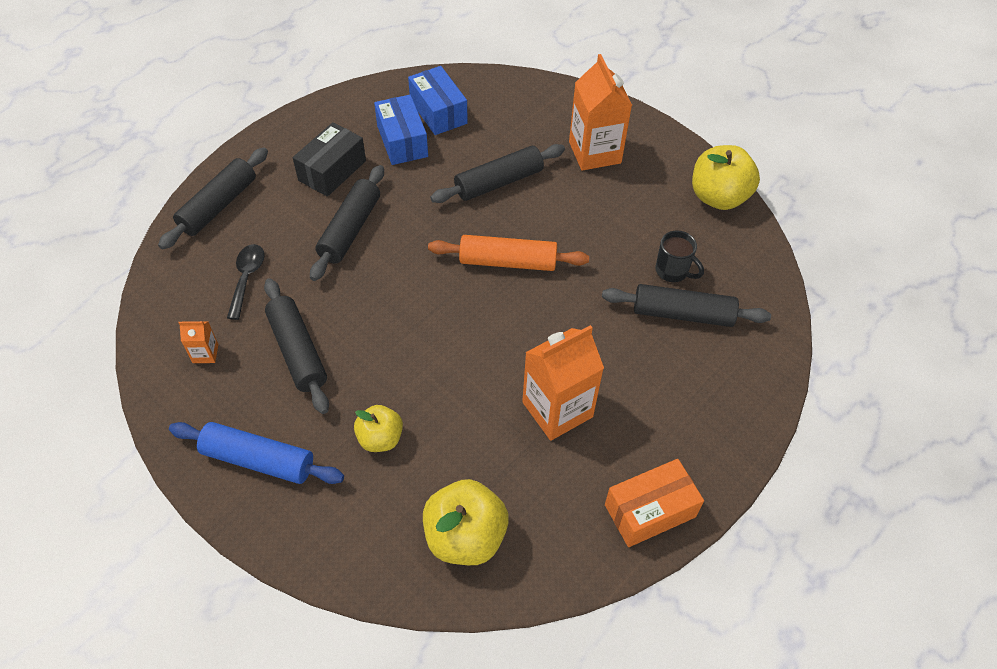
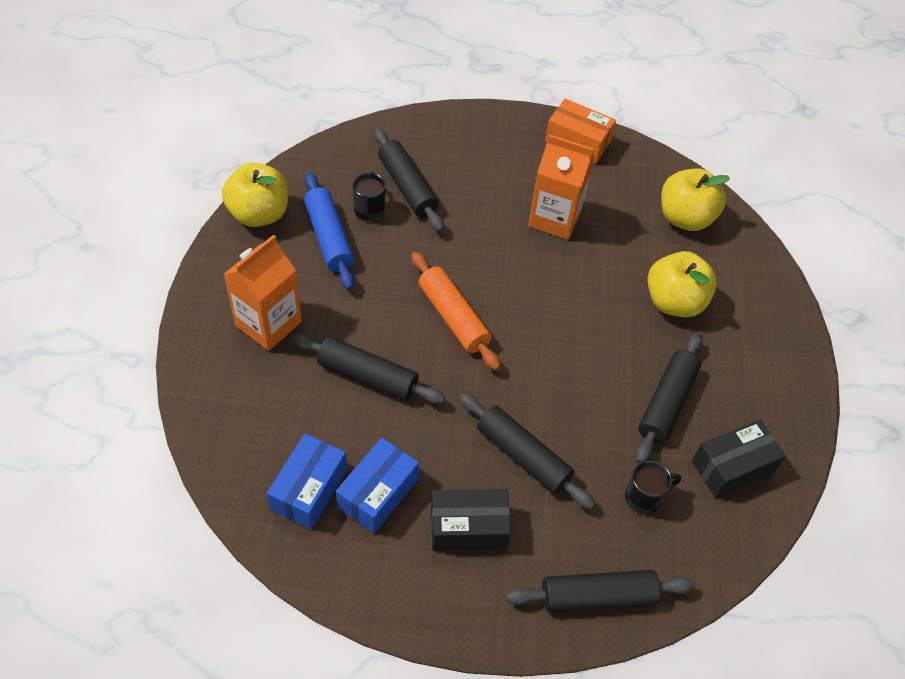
camera: 130 degrees left, 0 degrees up
blue rolling pin [169,422,344,484] -> blue rolling pin moved to [304,172,354,290]
orange carton [178,321,218,363] -> black box [692,419,786,498]
black spoon [227,244,265,320] -> black mug [625,460,682,514]
black rolling pin [310,165,384,281] -> black rolling pin turned 60 degrees clockwise [459,393,595,510]
yellow apple [354,405,403,452] -> yellow apple [647,251,717,317], size x1.64

